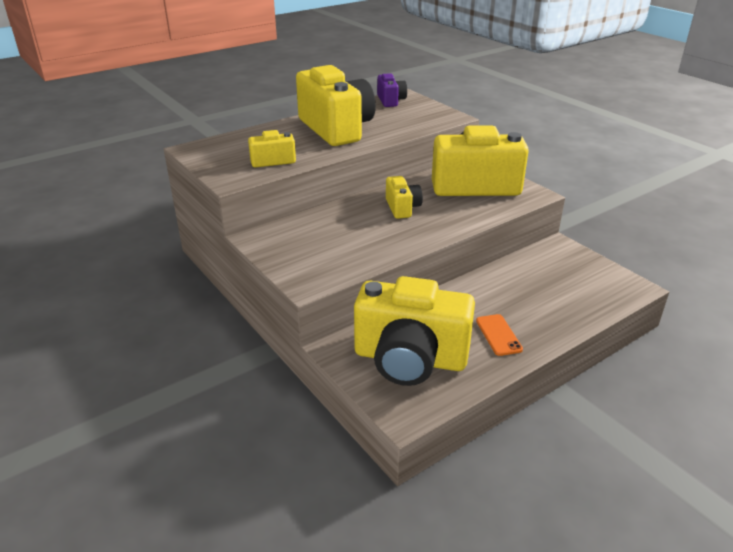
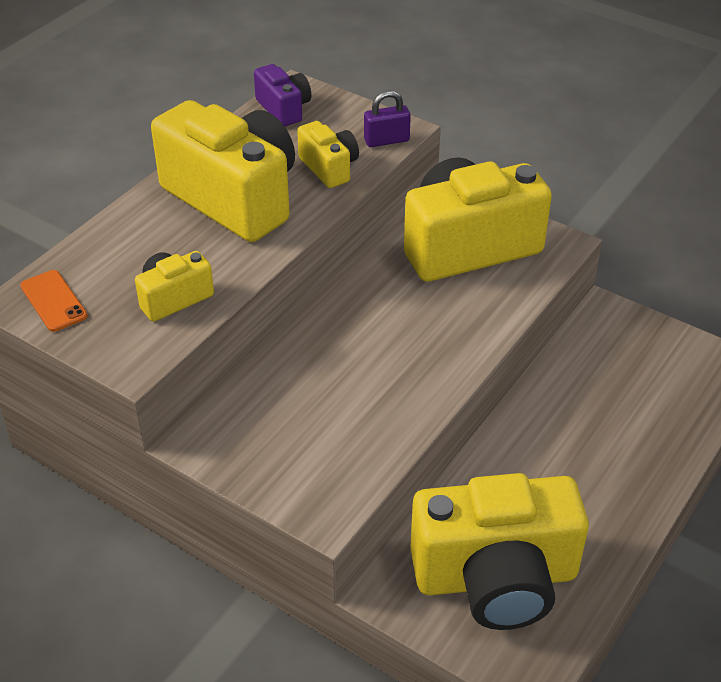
camera: 20 degrees left, 10 degrees up
yellow camera [386,176,423,219] -> yellow camera moved to [297,121,359,188]
orange phone [476,314,523,356] -> orange phone moved to [20,270,88,332]
none -> purple padlock [364,91,411,147]

